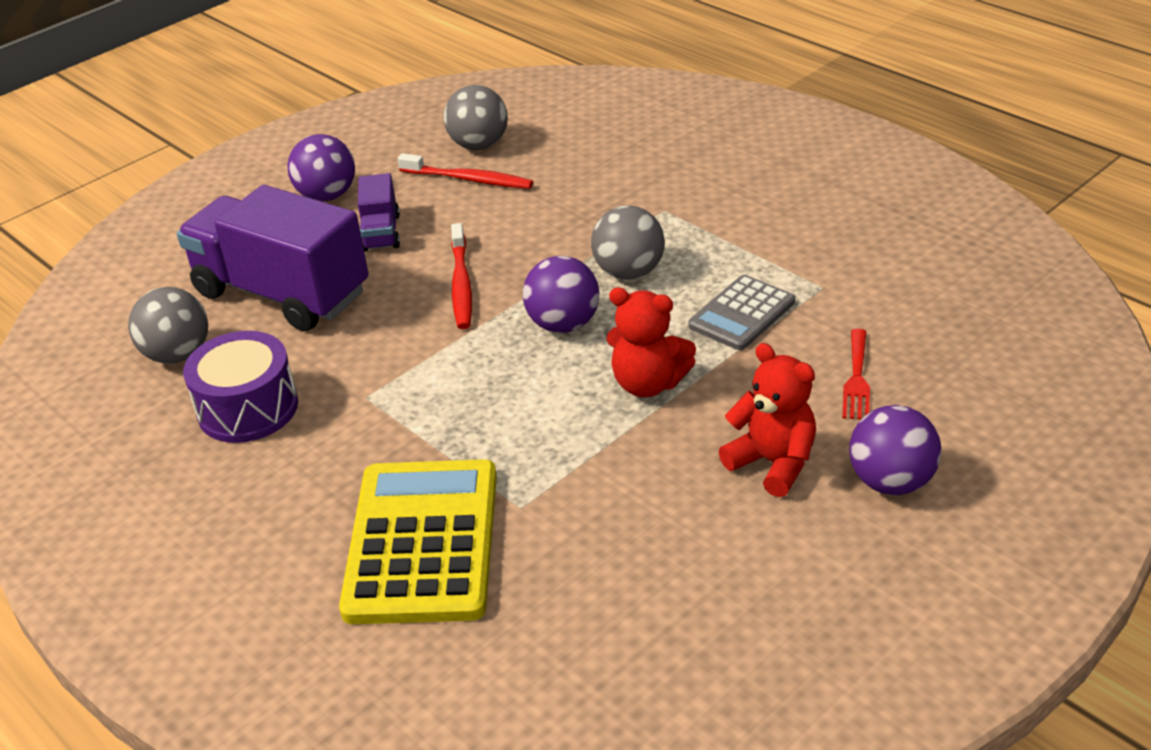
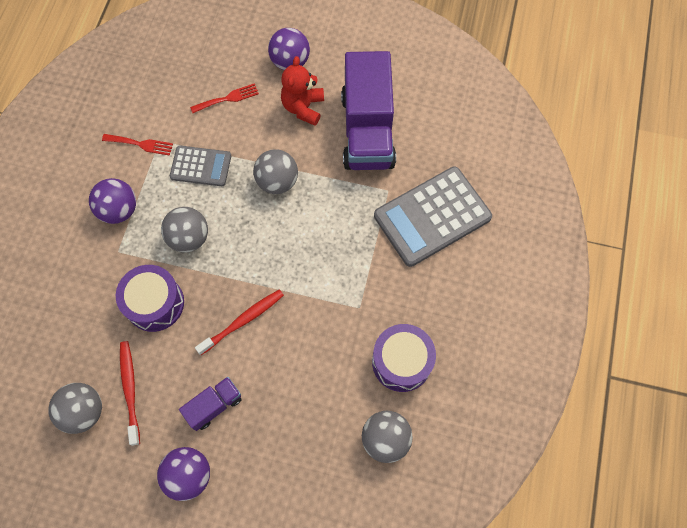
camera: 125 degrees left, 30 degrees up
purple truck [177,185,369,331] -> purple truck moved to [341,51,396,170]
yellow calculator [339,459,497,624] -> grey calculator [374,167,492,267]
purple ball [523,256,599,333] -> purple ball moved to [89,178,136,224]
red teddy bear [606,288,696,398] -> grey ball [253,149,298,194]
none -> red fork [102,134,173,156]
none -> purple drum [116,265,184,332]

